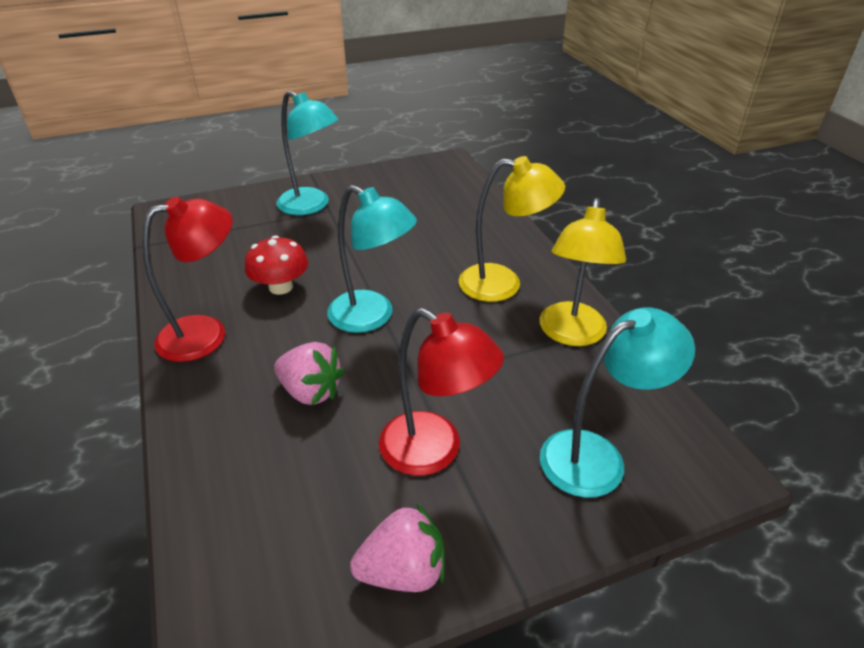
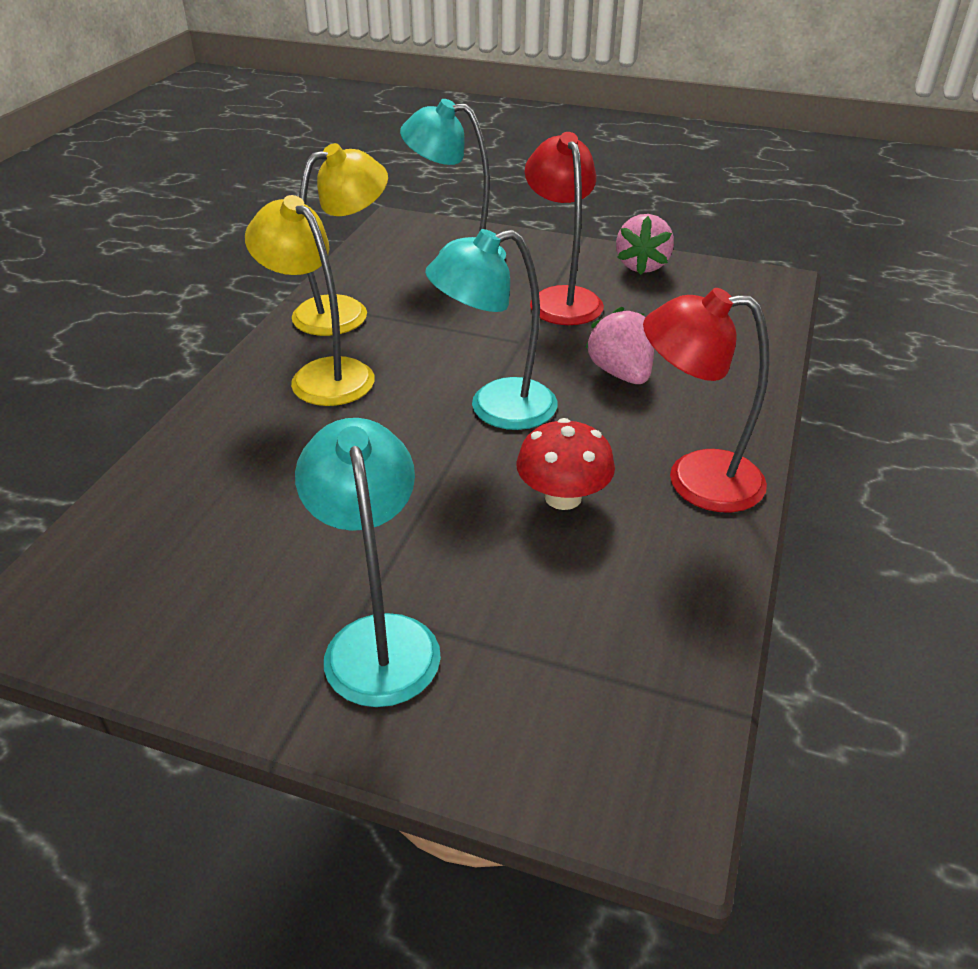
camera: 140 degrees left, 0 degrees up
turquoise lamp [327,185,417,333] -> turquoise lamp turned 90 degrees counterclockwise [425,229,558,430]
pink strawberry [350,503,445,592] -> pink strawberry turned 105 degrees counterclockwise [616,214,674,275]

